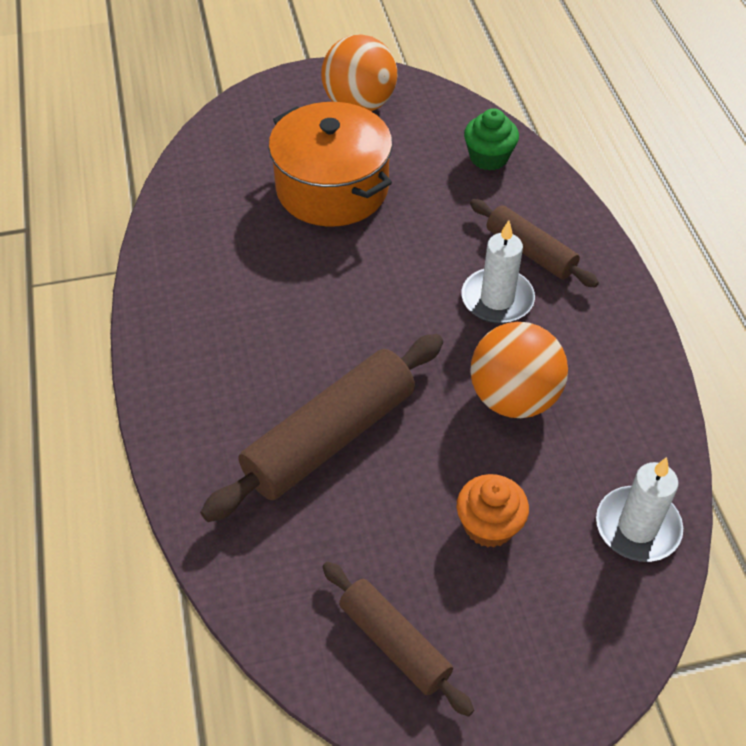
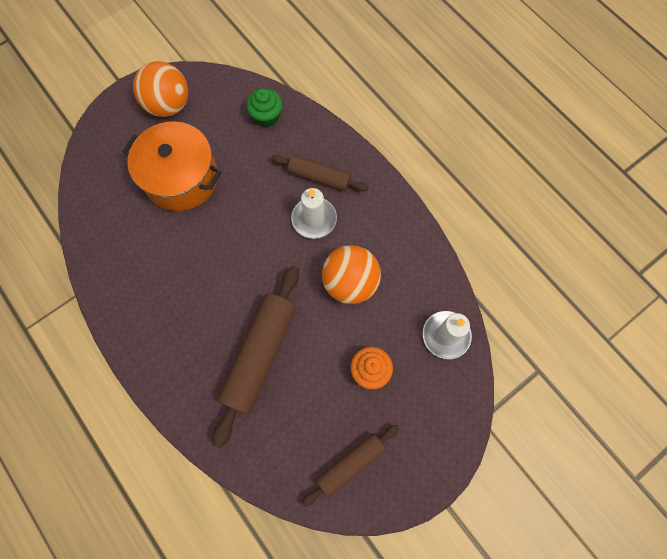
camera: 25 degrees left, 20 degrees up
brown rolling pin [322,562,474,717] -> brown rolling pin turned 60 degrees counterclockwise [302,425,399,507]

